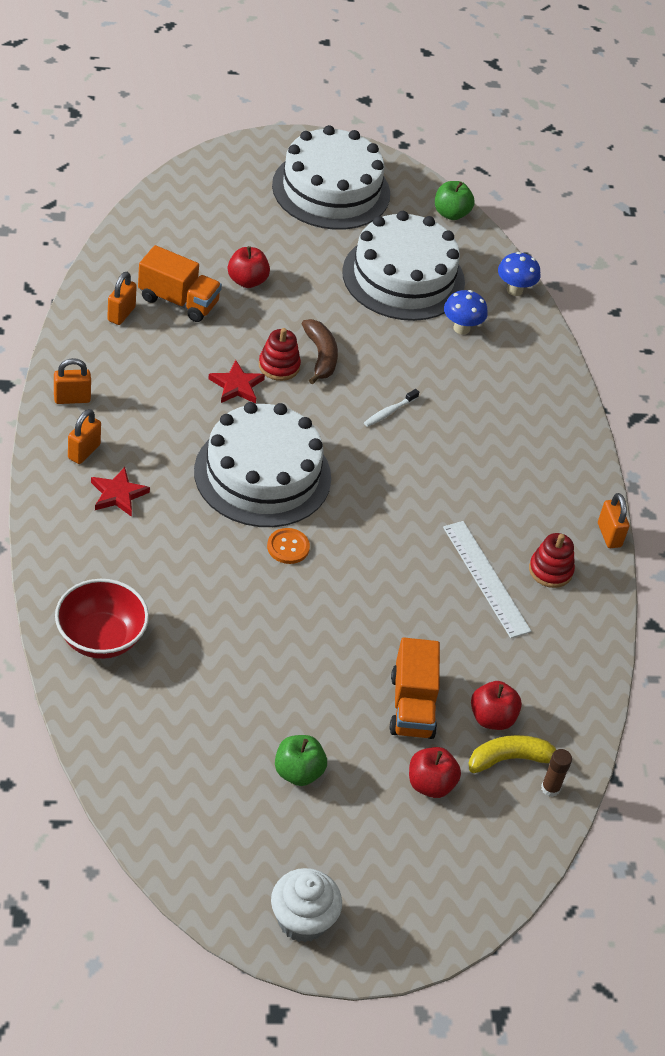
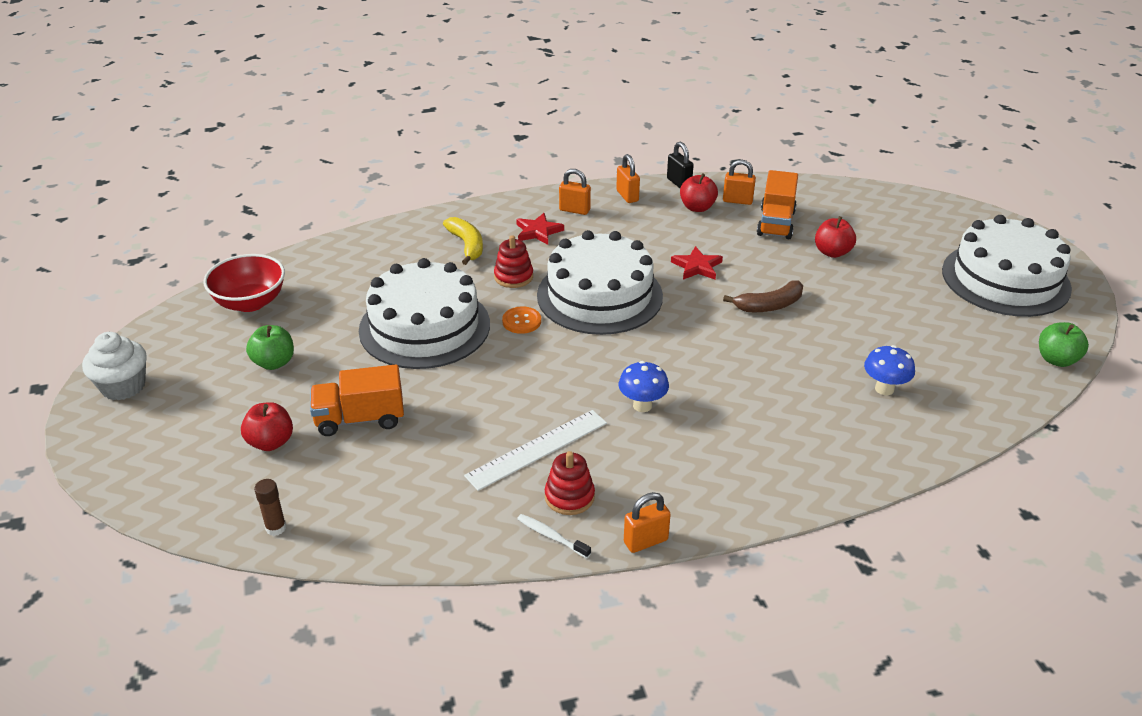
camera: 85 degrees right, 10 degrees down
red bowl [55,579,149,659] -> red bowl moved to [204,254,285,312]
red stacking toy [259,328,301,381] -> red stacking toy moved to [494,235,533,288]
white cake [342,211,465,321] -> white cake moved to [359,258,490,369]
white toothbrush [364,389,419,427] -> white toothbrush moved to [517,514,591,558]
yellow banana [469,735,556,773] -> yellow banana moved to [443,217,483,265]
red apple [471,681,522,730] -> red apple moved to [680,173,718,212]
blue mushroom [498,252,541,296] -> blue mushroom moved to [619,361,669,412]
none -> black padlock [667,142,694,188]

